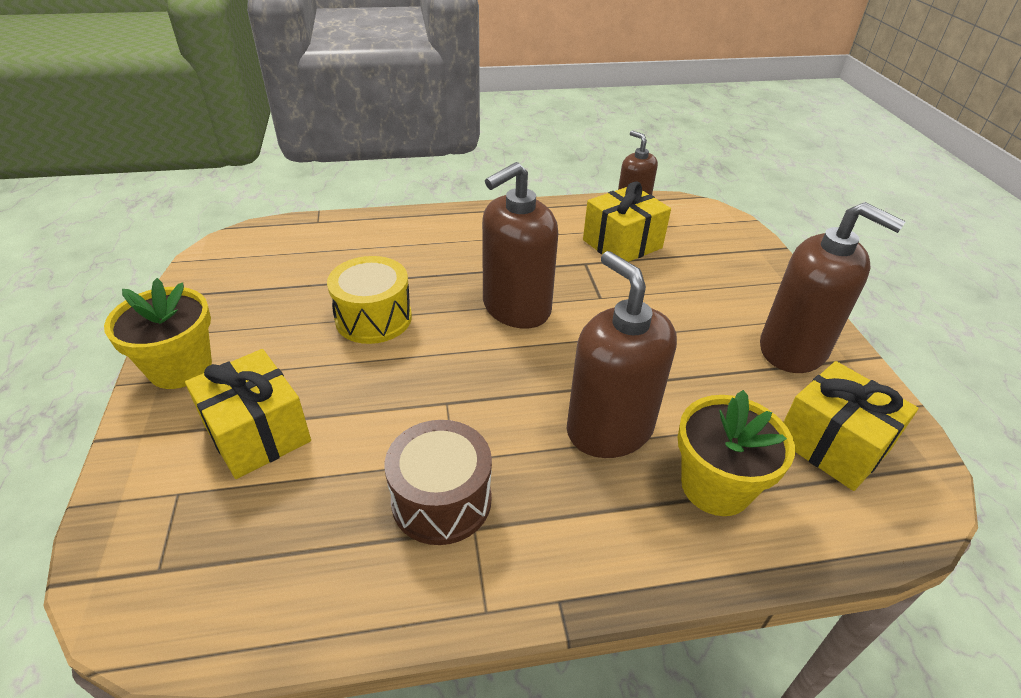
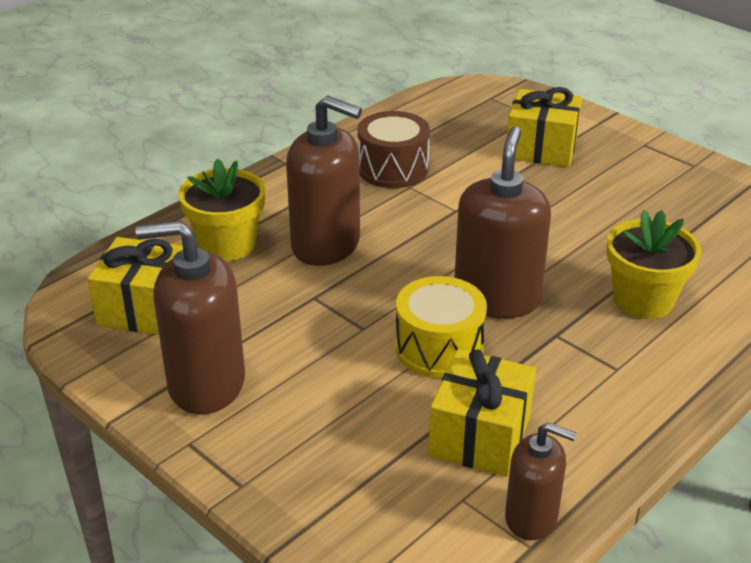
camera: 145 degrees right, 5 degrees down
yellow flower pot [104,278,212,389] -> yellow flower pot moved to [606,210,701,319]
yellow drum [327,256,412,344] -> yellow drum moved to [395,276,487,378]

